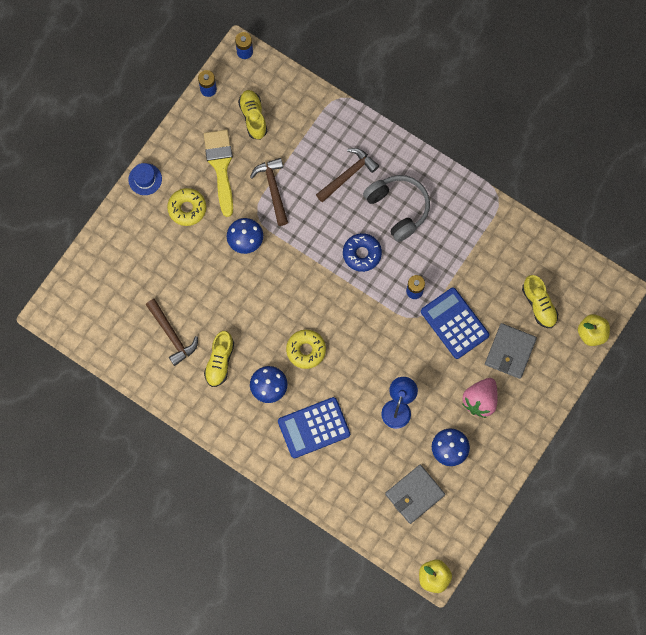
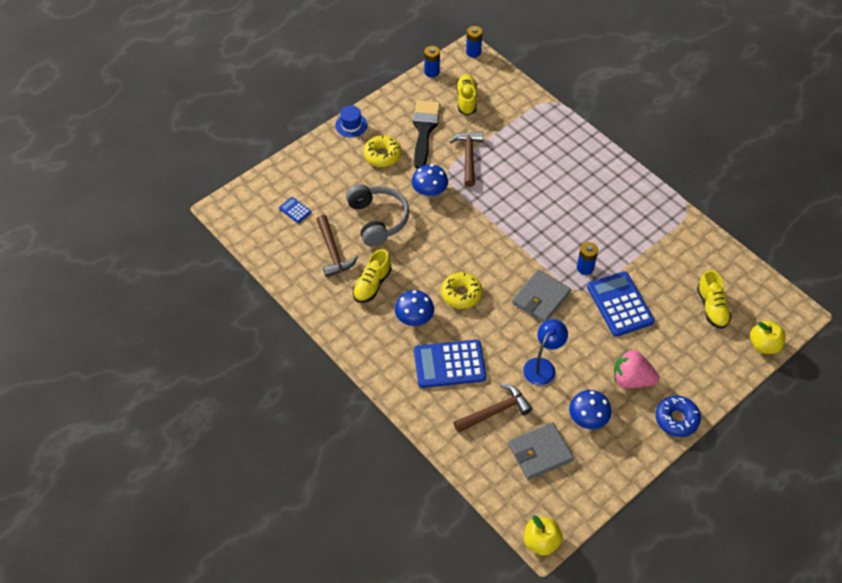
camera: 15 degrees right, 20 degrees down
yellow brush [204,129,233,217] -> black brush [413,101,440,169]
brown hammer [316,148,379,202] -> brown hammer moved to [453,383,532,433]
blue donut [343,233,382,272] -> blue donut moved to [656,396,701,437]
grey headphones [363,175,430,242] -> grey headphones moved to [346,184,409,246]
pink strawberry [462,378,498,418] -> pink strawberry turned 60 degrees clockwise [614,350,659,388]
grey wallet [485,323,537,379] -> grey wallet moved to [512,269,571,323]
none -> blue calculator [279,197,311,223]

